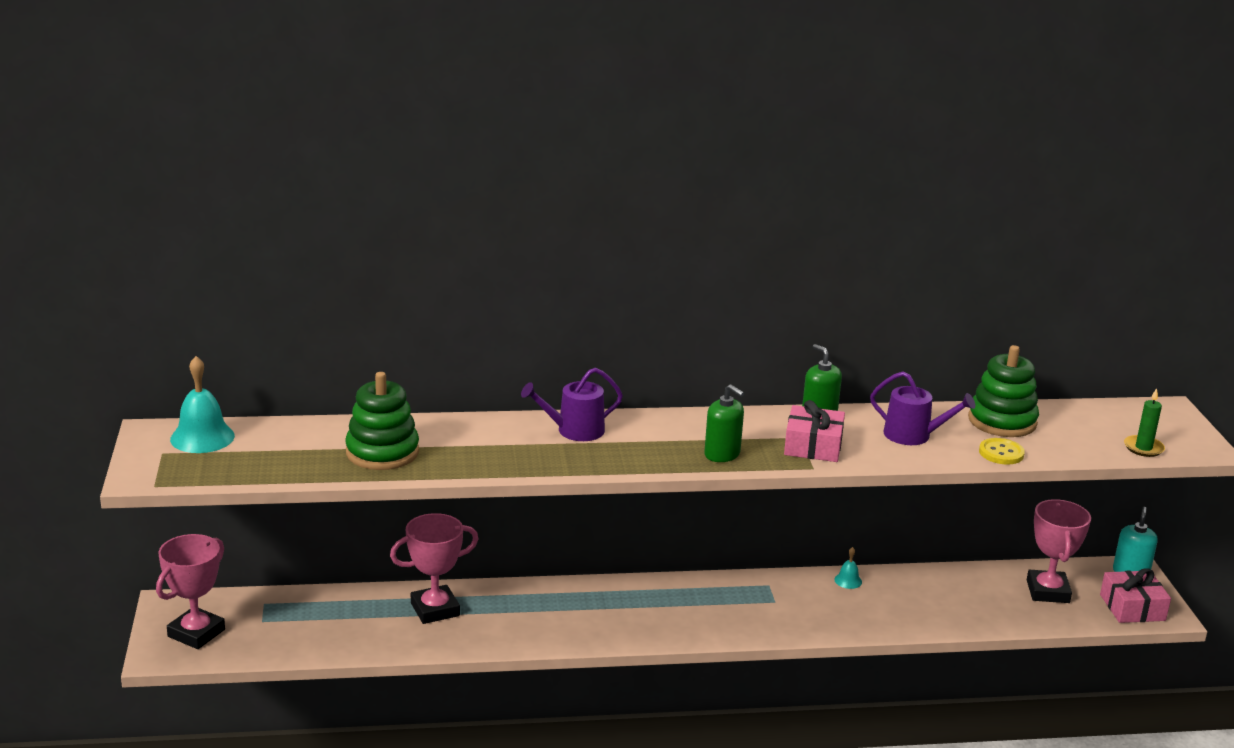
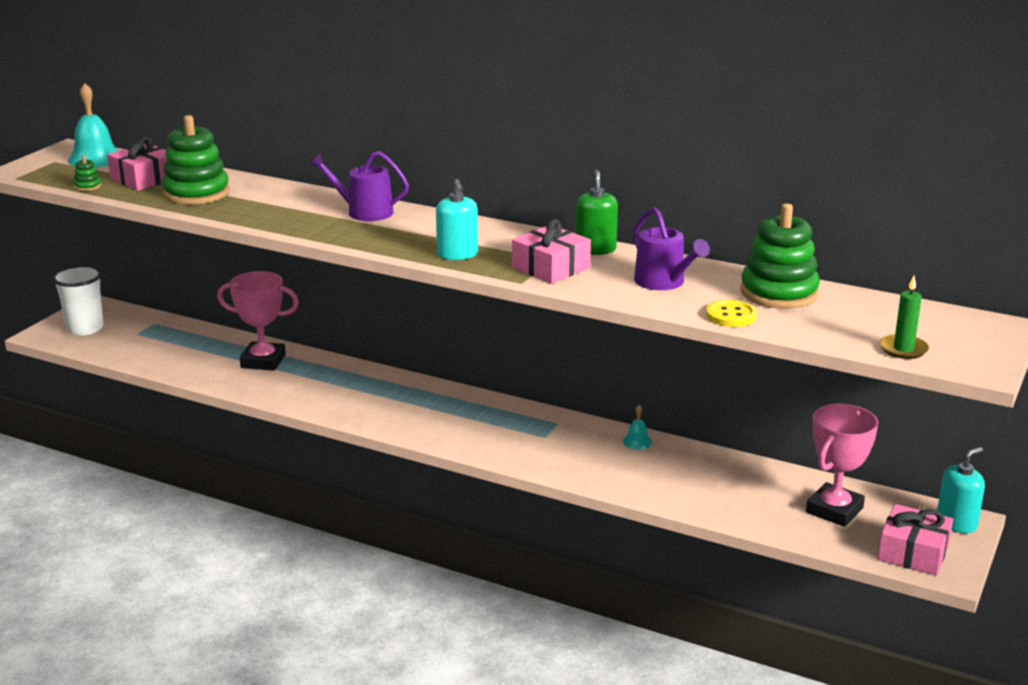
camera: 35 degrees right, 0 degrees up
pink trophy [156,534,225,649] -> white cup [52,265,104,335]
green soap dispenser [704,384,744,462] -> turquoise soap dispenser [436,179,478,260]
none -> green stacking toy [73,155,101,191]
none -> pink gift [107,137,167,191]

